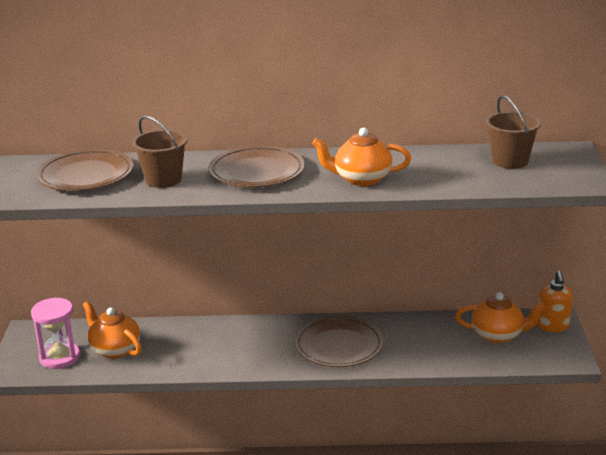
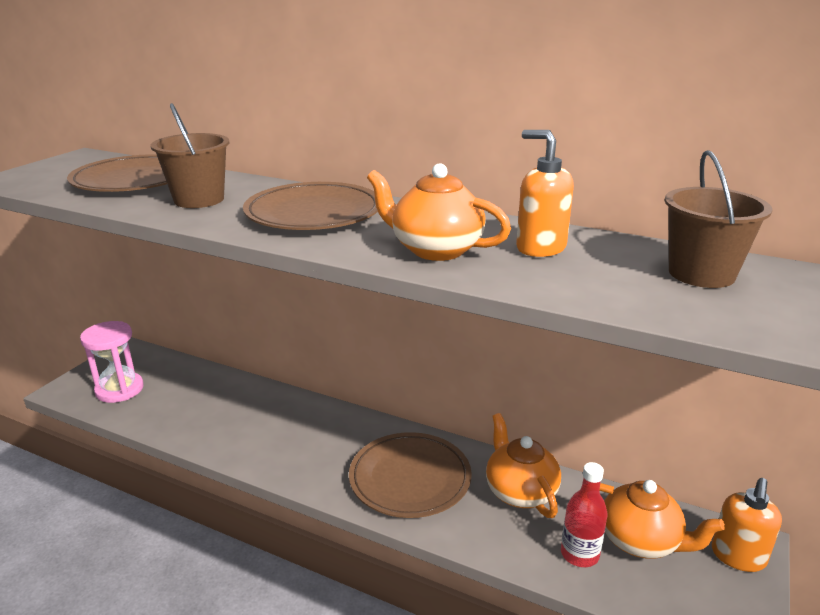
camera: 25 degrees right, 0 degrees up
orange teapot [83,301,141,359] -> orange teapot moved to [486,413,561,518]
none -> orange soap dispenser [516,130,574,257]
none -> red bottle [561,462,607,567]

